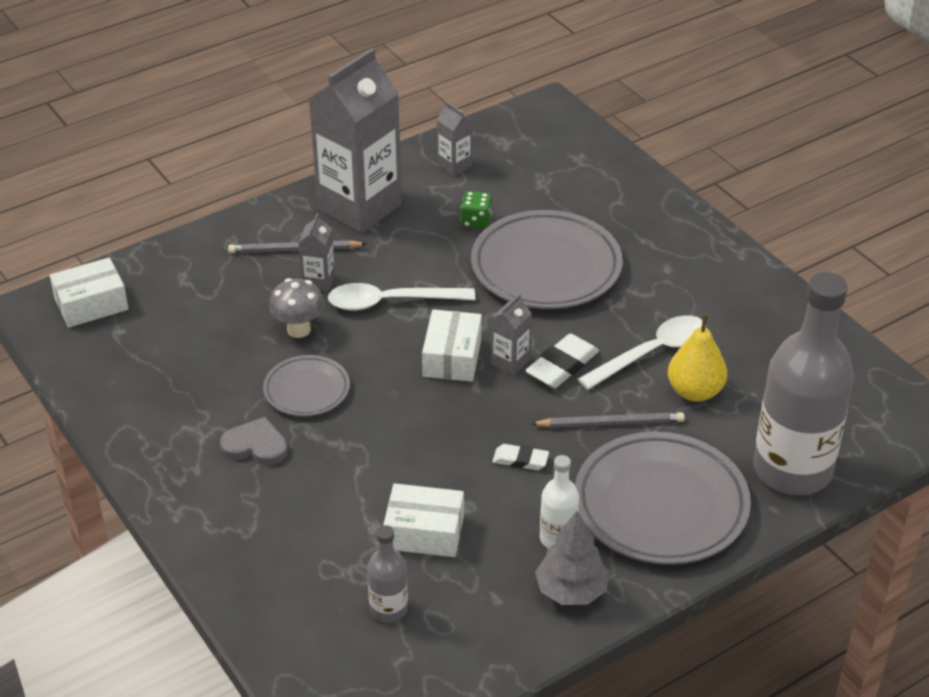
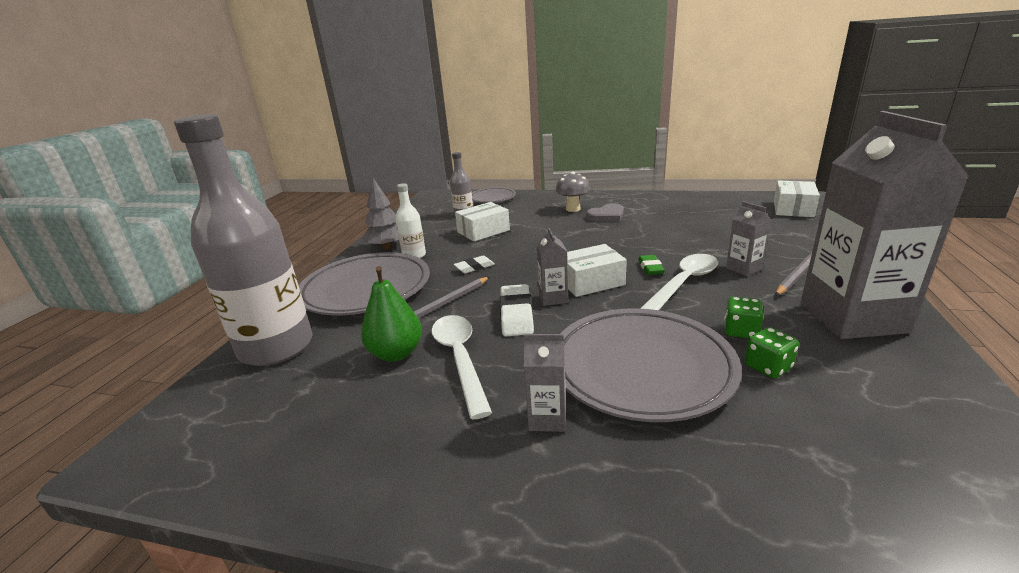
camera: 140 degrees right, 15 degrees down
grey plate [263,355,350,416] -> grey plate moved to [472,187,516,203]
grey mushroom [269,278,325,338] -> grey mushroom moved to [556,171,590,212]
white box [422,309,482,382] -> white box turned 75 degrees counterclockwise [567,244,627,297]
grey carton [437,102,472,176] -> grey carton moved to [524,334,566,432]
white spoon [578,315,706,390] -> white spoon turned 150 degrees clockwise [432,315,492,420]
yellow pear [668,315,727,402] -> green pear [361,266,422,362]
none -> green eraser [638,255,665,275]
none -> green dice [724,296,764,338]

